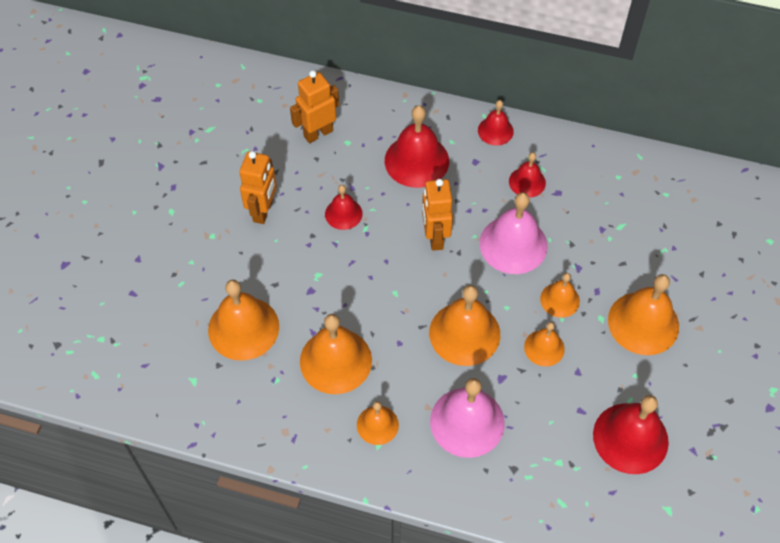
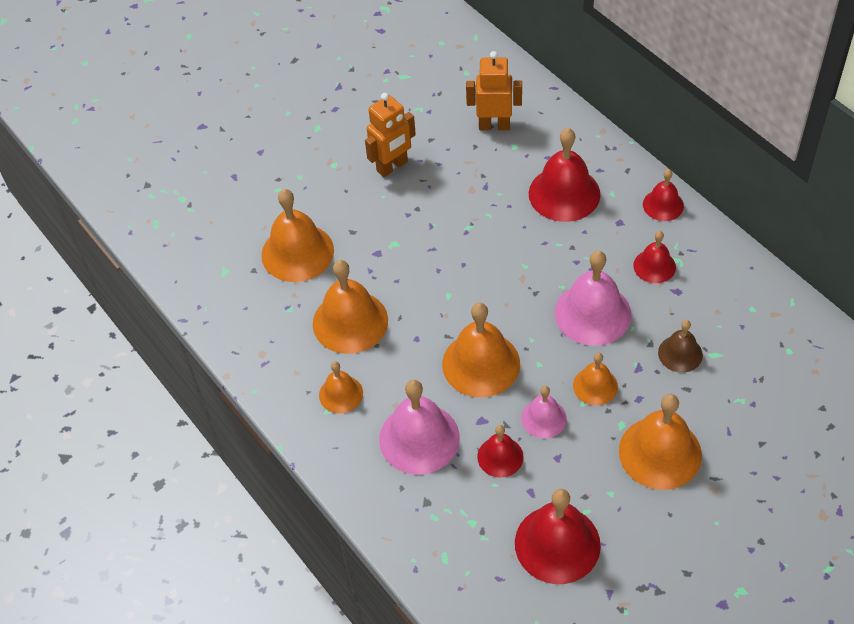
camera: 40 degrees right, 5 degrees down
red bell [325,185,363,230] -> red bell moved to [477,425,524,478]
orange robot [422,179,453,251] -> none
orange bell [524,322,565,366] -> pink bell [521,386,567,438]
none -> brown bell [658,320,703,373]

